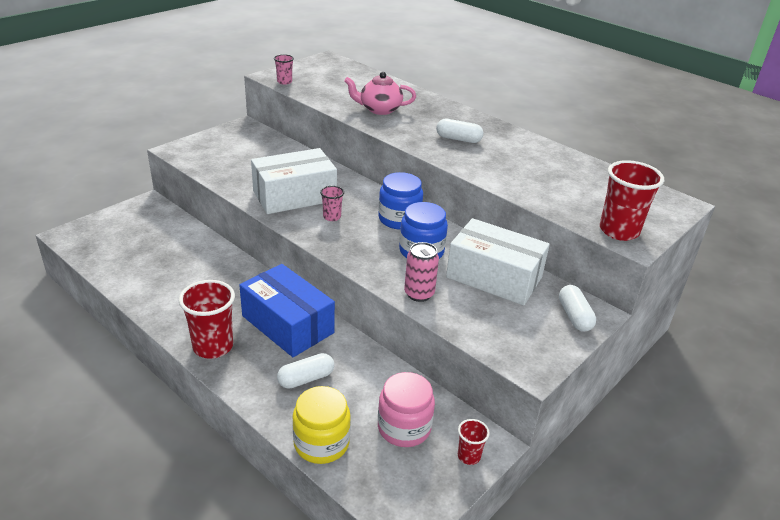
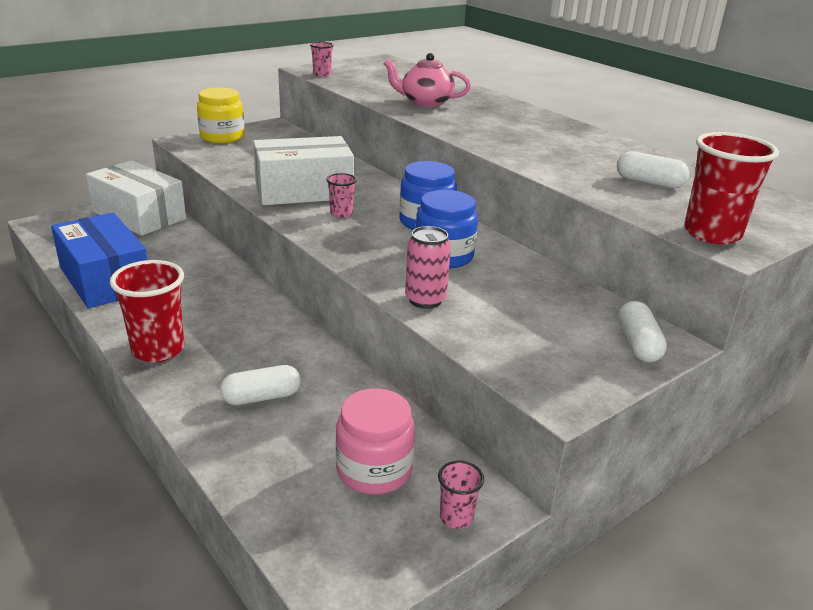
camera: 10 degrees right, 5 degrees down
blue box [239,264,335,357] -> blue box moved to [51,213,148,308]
yellow jar [292,386,351,464] -> yellow jar moved to [197,88,245,143]
white capsule [436,119,483,143] -> white capsule moved to [617,151,689,188]
white box [446,218,550,306] -> white box moved to [86,160,186,236]
red cup [458,419,490,465] -> pink cup [438,460,484,529]

